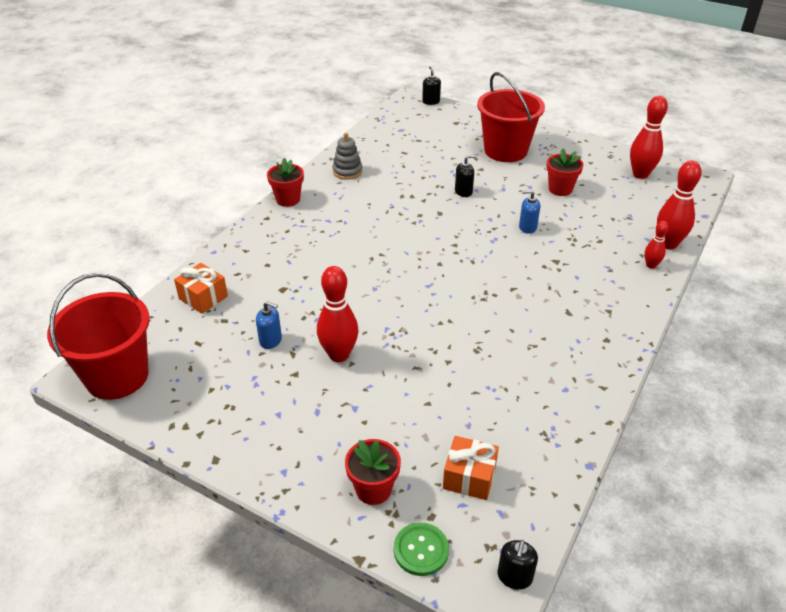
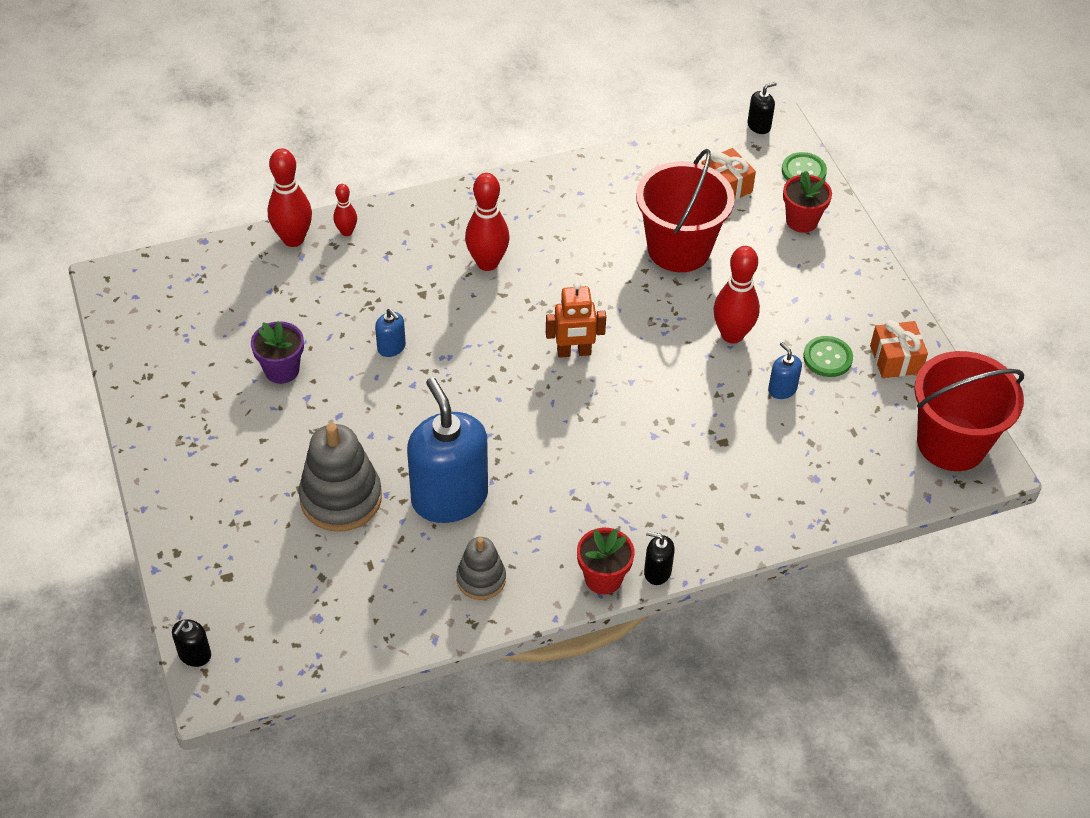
camera: 140 degrees left, 10 degrees up
orange gift [174,263,228,314] -> orange gift moved to [870,320,928,378]
black soap dispenser [455,155,476,197] -> black soap dispenser moved to [644,531,675,585]
red bucket [477,72,545,162] -> red bucket moved to [636,149,735,272]
red flower pot [546,148,584,196] -> purple flower pot [251,321,304,384]
red bowling pin [630,96,668,179] -> red bowling pin moved to [465,173,510,271]
none -> grey stacking toy [299,423,382,532]
none -> blue soap dispenser [407,377,488,523]
none -> orange robot [546,282,606,358]
none -> green button [803,336,853,377]

